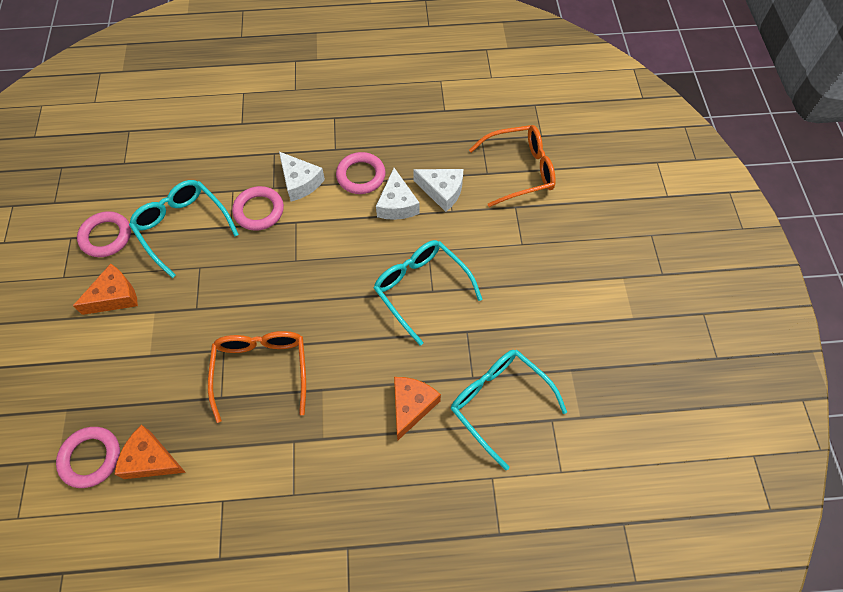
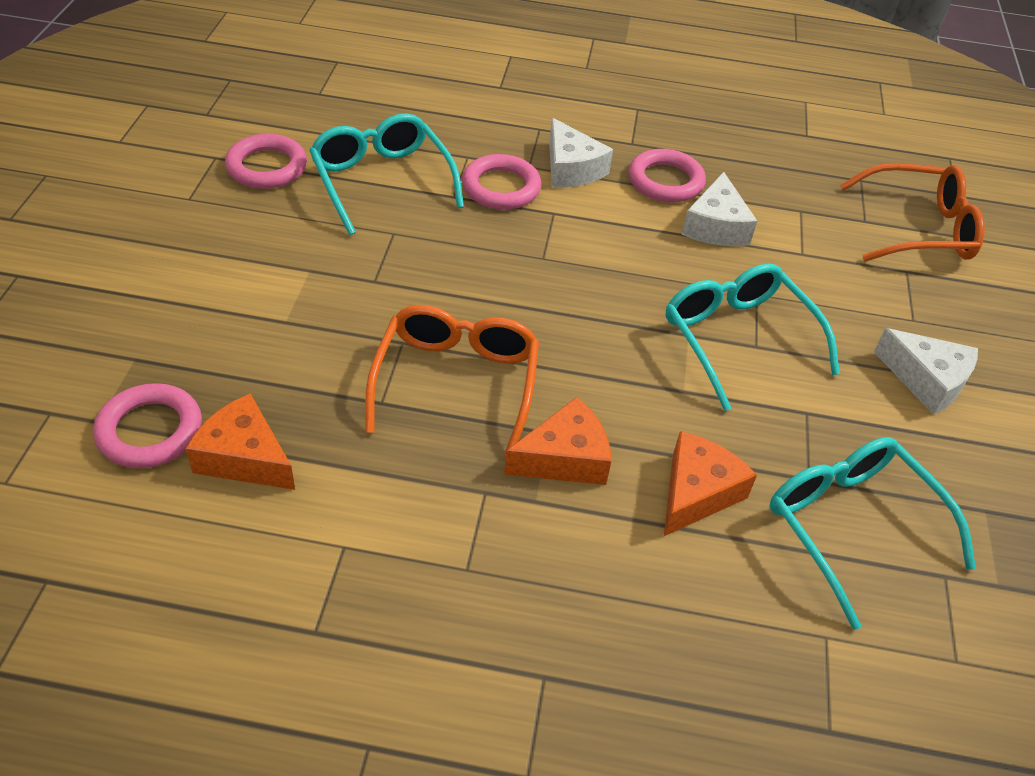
camera: 10 degrees right, 15 degrees down
orange cheese [73,263,138,315] -> orange cheese moved to [504,397,612,485]
white cheese [413,169,463,212] -> white cheese moved to [874,328,978,415]

